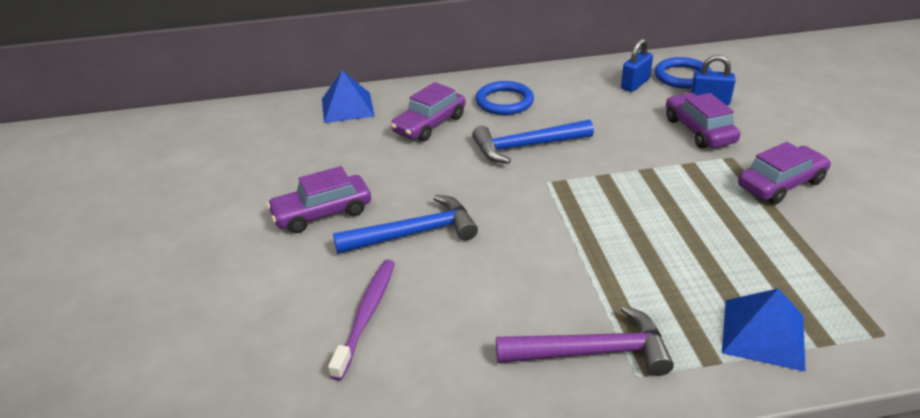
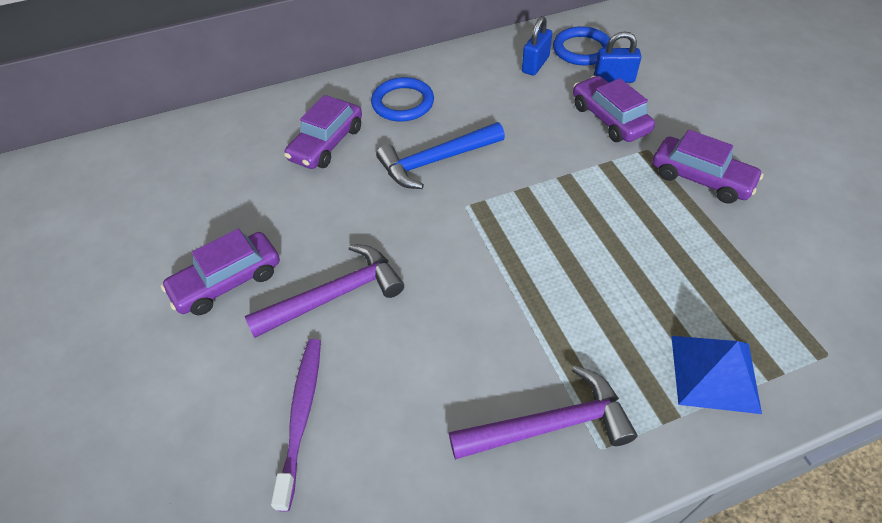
camera: 10 degrees left, 15 degrees up
blue pyramid [322,70,375,123] -> none
blue hammer [333,195,478,254] -> purple hammer [245,244,404,338]
purple car [738,142,831,205] -> purple car turned 75 degrees clockwise [652,130,764,204]

